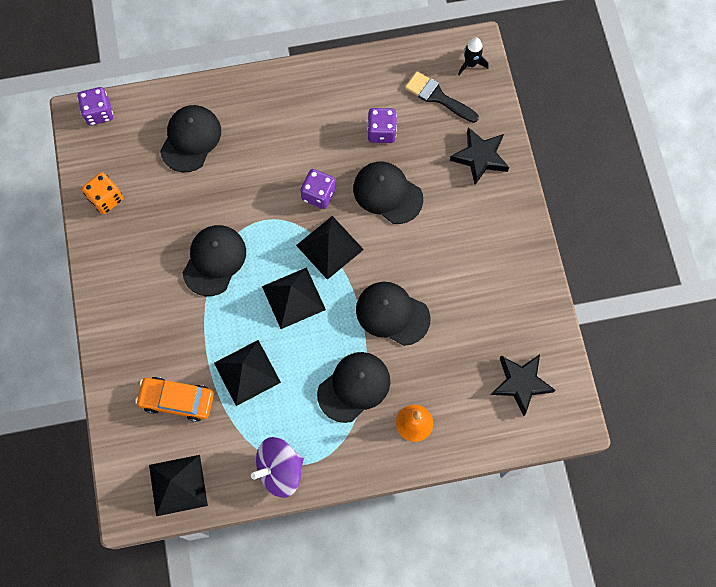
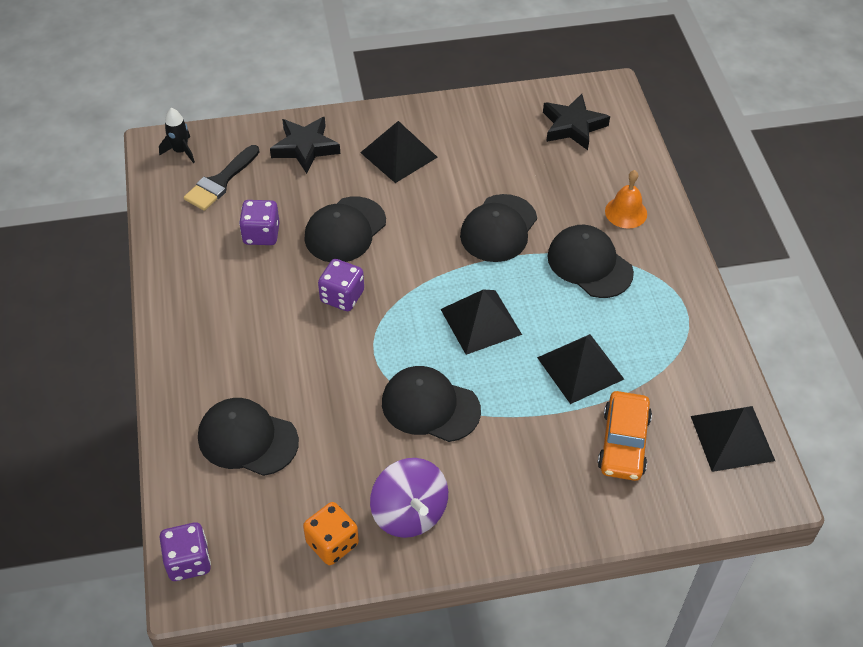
camera: 90 degrees left, 20 degrees down
purple spinning top [251,437,304,498] -> purple spinning top moved to [370,458,448,538]
black pyramid [296,216,364,280] -> black pyramid moved to [360,121,438,183]

